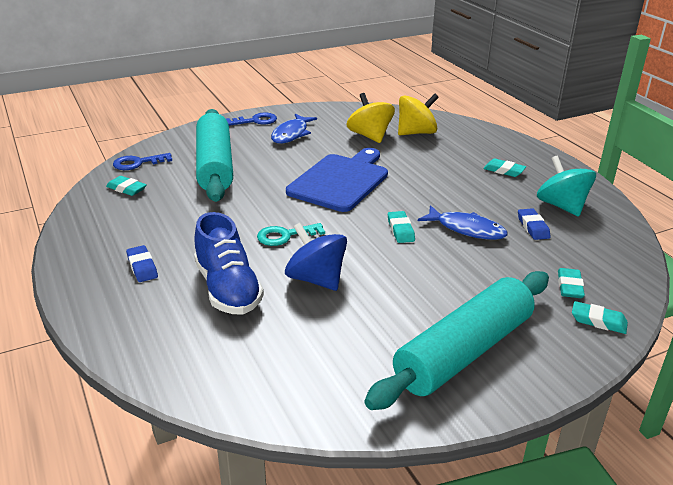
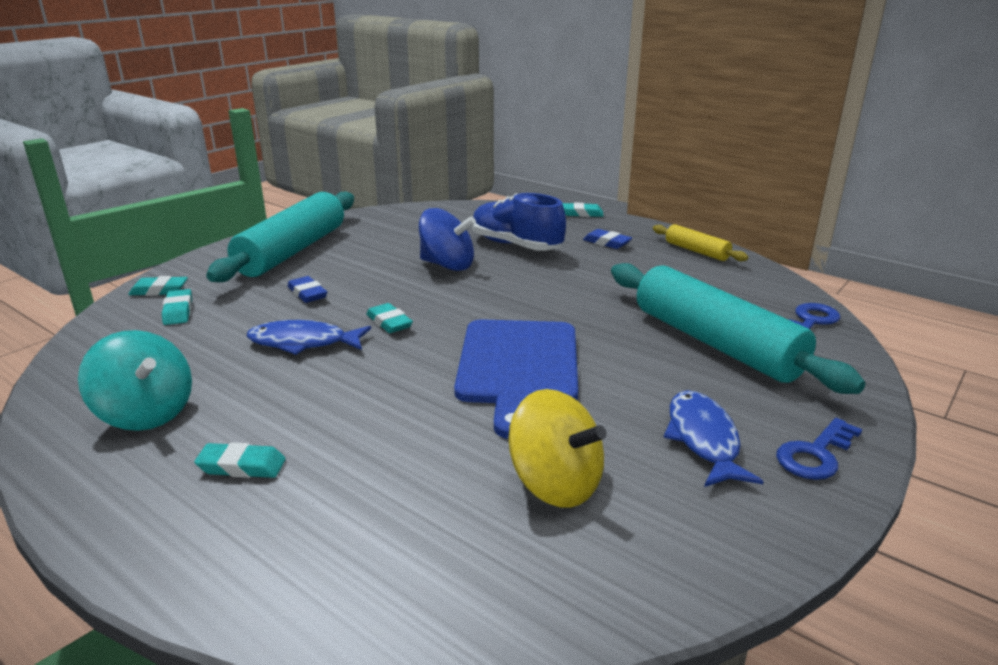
camera: 155 degrees right, 5 degrees down
turquoise eraser [106,176,147,196] -> turquoise eraser moved to [562,203,604,217]
turquoise key [257,223,325,246] -> none
yellow spinning top [398,94,439,135] -> none
blue eraser [518,208,551,240] -> blue eraser moved to [288,276,327,303]
none -> yellow rolling pin [653,224,748,261]

